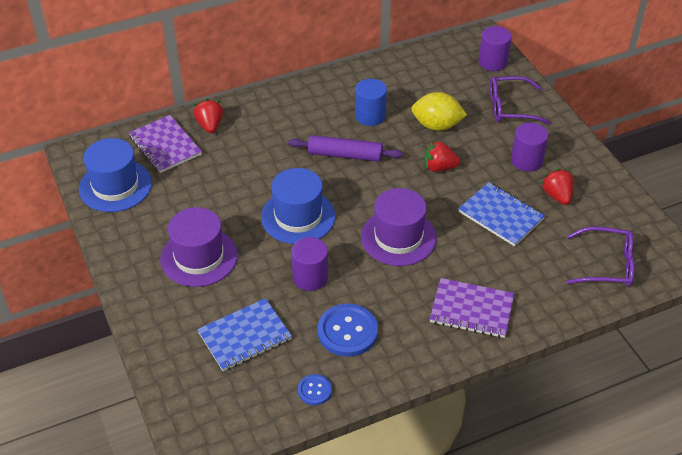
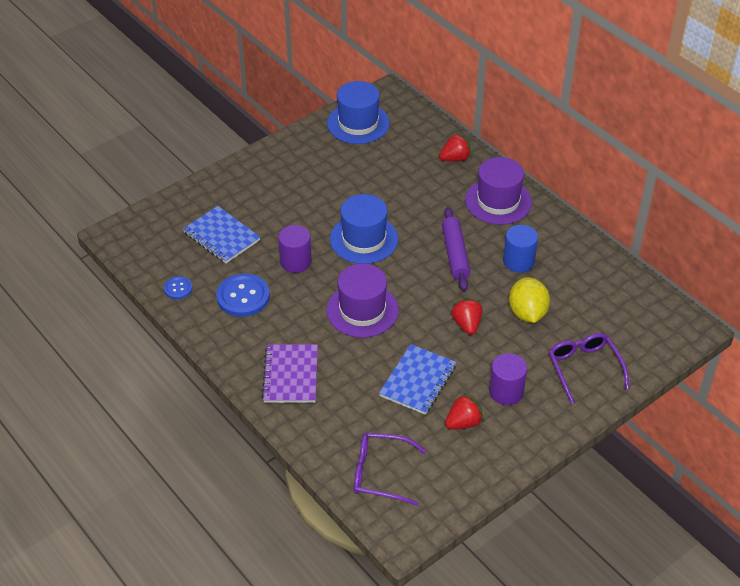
camera: 75 degrees right, 0 degrees up
purple notebook [129,115,202,173] -> none
purple hat [160,207,238,287] -> purple hat moved to [465,157,532,225]
purple cylinder [479,26,512,71] -> none
purple glasses [567,226,635,287] -> purple glasses turned 105 degrees clockwise [354,433,427,506]

